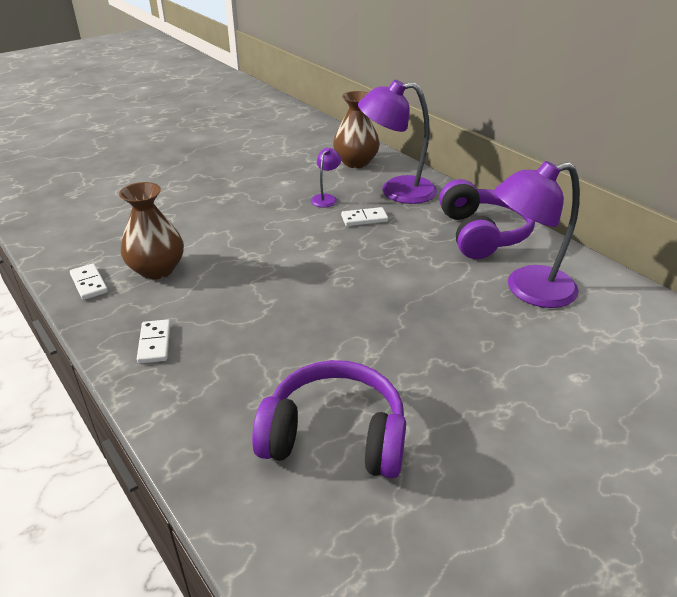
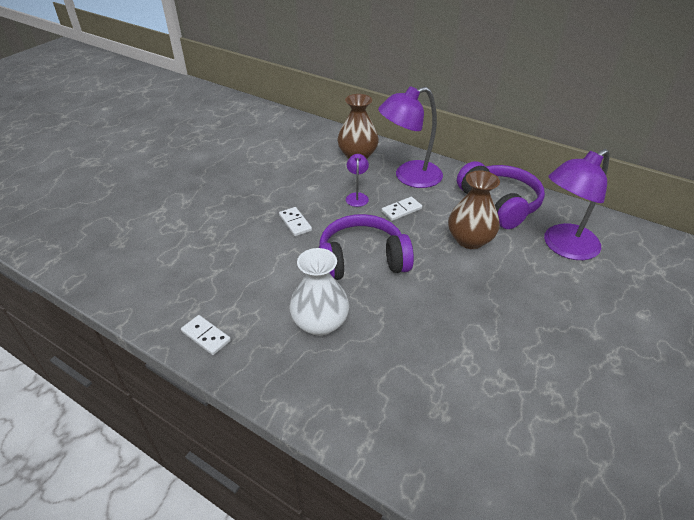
camera: 20 degrees left, 5 degrees up
brown vase [119,182,184,280] -> brown vase moved to [448,171,500,249]
white domino [137,319,171,364] -> white domino moved to [279,207,312,236]
purple headphones [252,360,406,478] -> purple headphones moved to [319,214,414,280]
none -> white vase [289,248,349,336]

